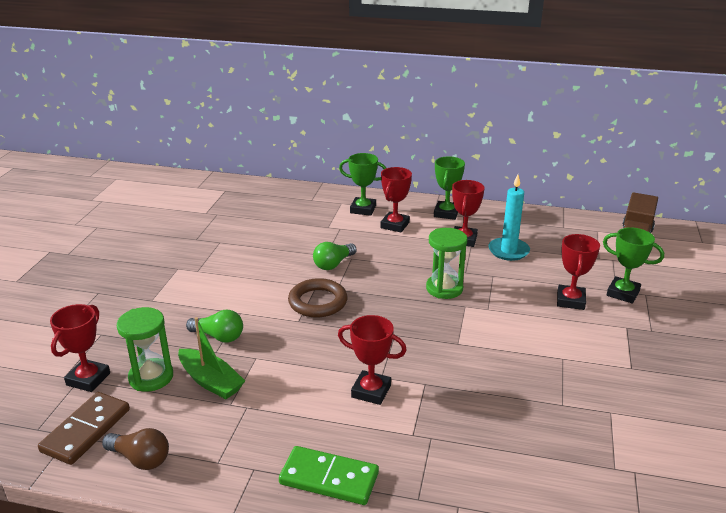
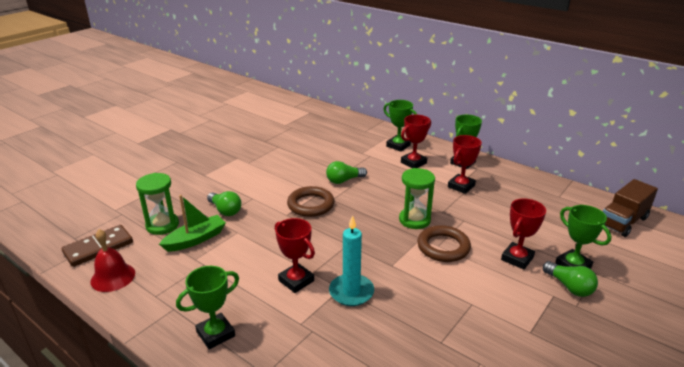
camera: 25 degrees right, 0 degrees up
red trophy [50,304,110,392] -> none
brown light bulb [102,428,169,470] -> red bell [90,229,135,292]
green boat [178,317,245,399] -> green boat turned 105 degrees counterclockwise [159,195,226,252]
green domino [279,446,379,505] -> green trophy [176,266,239,349]
turquoise candle [488,175,530,261] -> turquoise candle moved to [329,215,374,306]
none -> brown ring [417,225,471,262]
none -> green light bulb [543,261,598,297]

